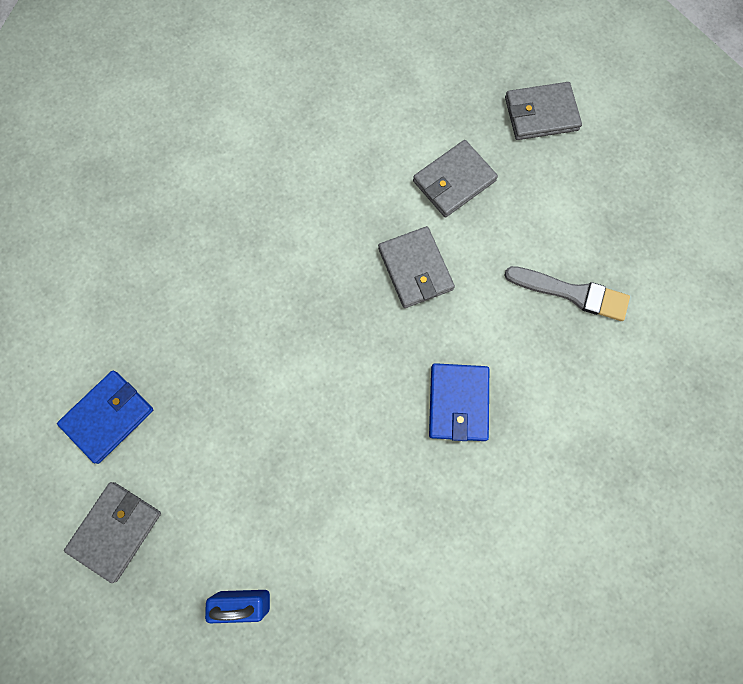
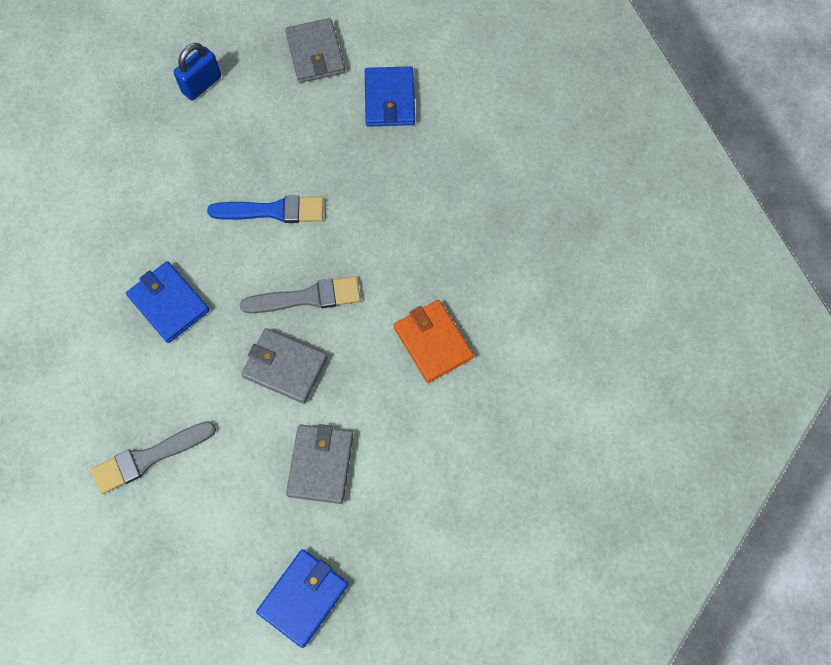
camera: 135 degrees right, 5 degrees down
grey wallet [505,82,582,140] -> blue wallet [256,549,349,648]
none -> blue brush [207,196,324,223]
none -> grey brush [240,276,361,313]
none -> orange wallet [394,300,474,383]

